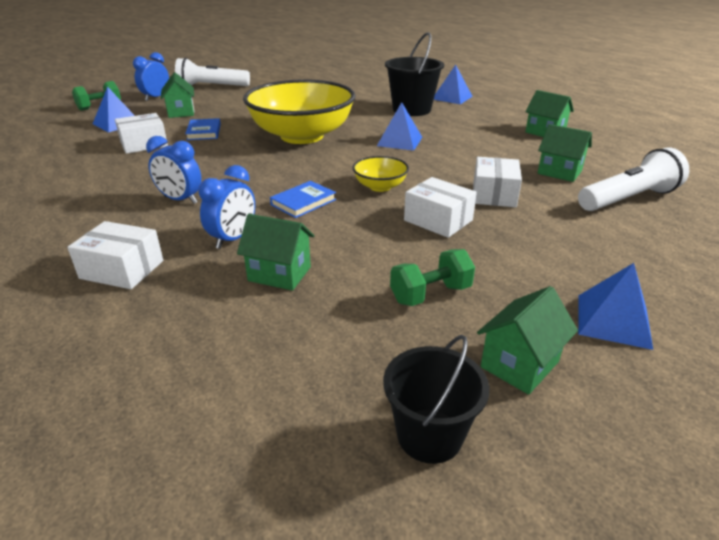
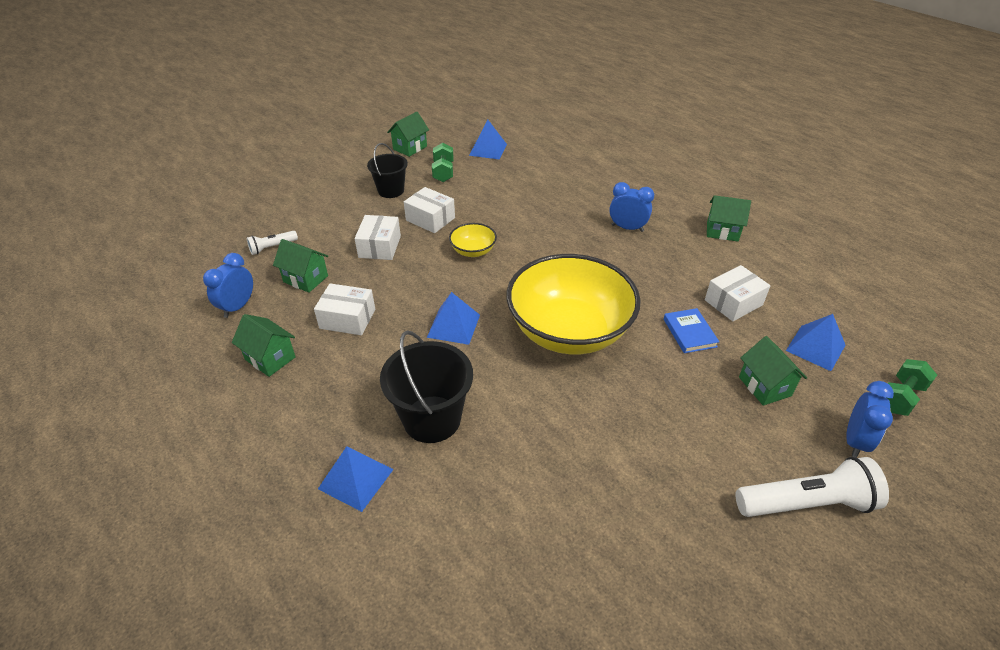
camera: 175 degrees right, 10 degrees up
white box [67,221,163,289] -> white box moved to [314,283,375,335]
blue clock [199,165,255,249] -> blue clock moved to [203,253,253,318]
green house [237,214,314,291] -> green house moved to [707,195,751,241]
blue book [270,181,336,218] -> none
black bucket [383,335,489,464] -> black bucket moved to [367,143,408,198]
green dumbbell [390,249,475,306] -> green dumbbell turned 60 degrees counterclockwise [432,143,454,182]
white flashlight [578,148,689,211] -> white flashlight [247,231,298,255], size x0.52
blue pyramid [578,263,653,350] -> blue pyramid moved to [469,120,507,160]

